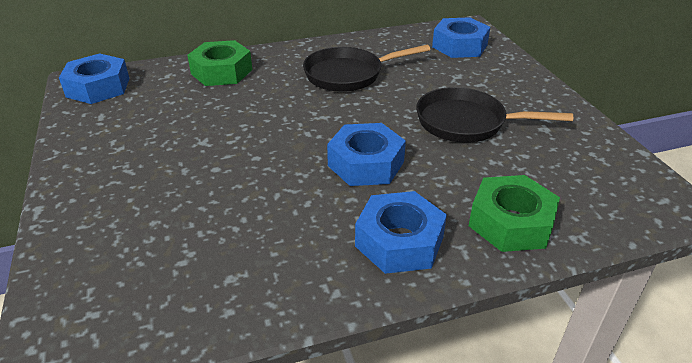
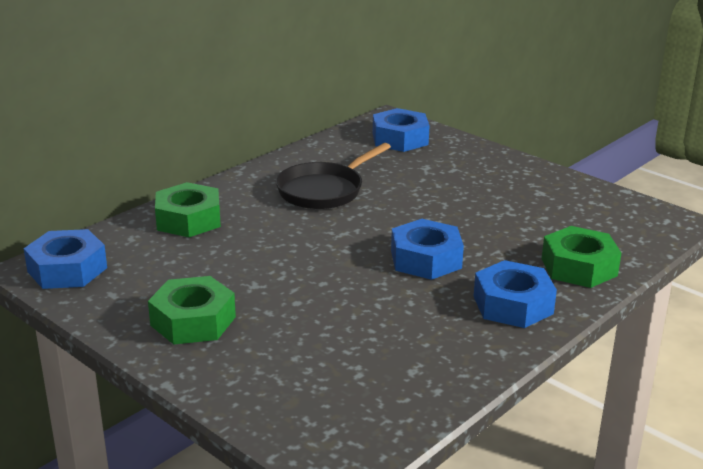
camera: 30 degrees left, 10 degrees down
black pan [416,87,573,143] -> none
none -> green nut [148,276,236,344]

